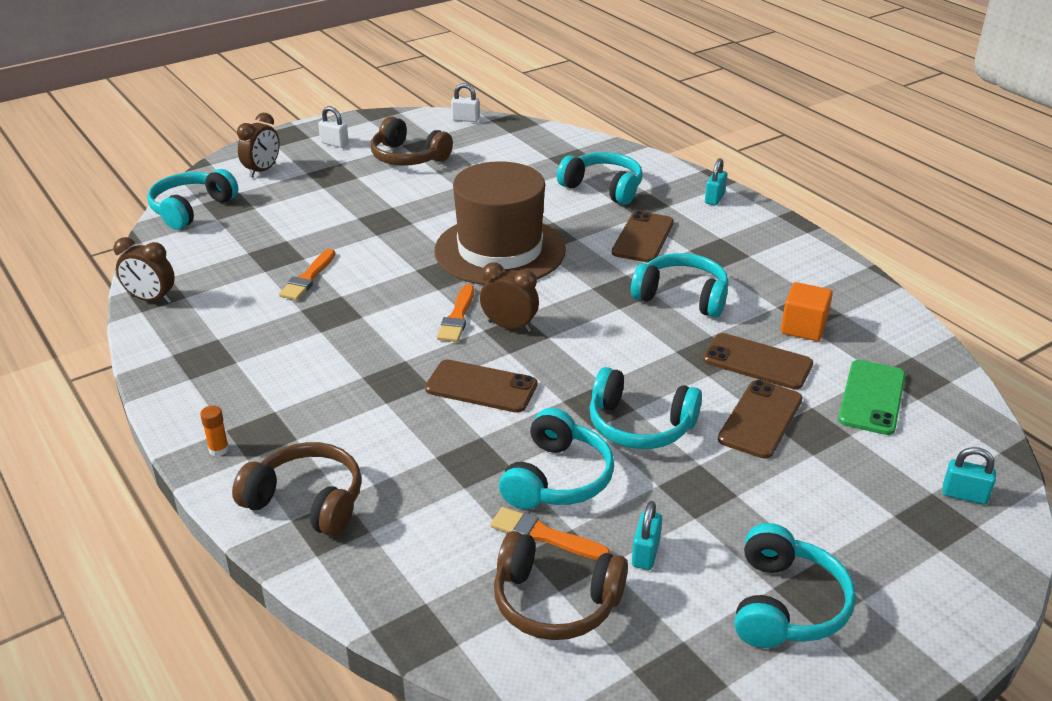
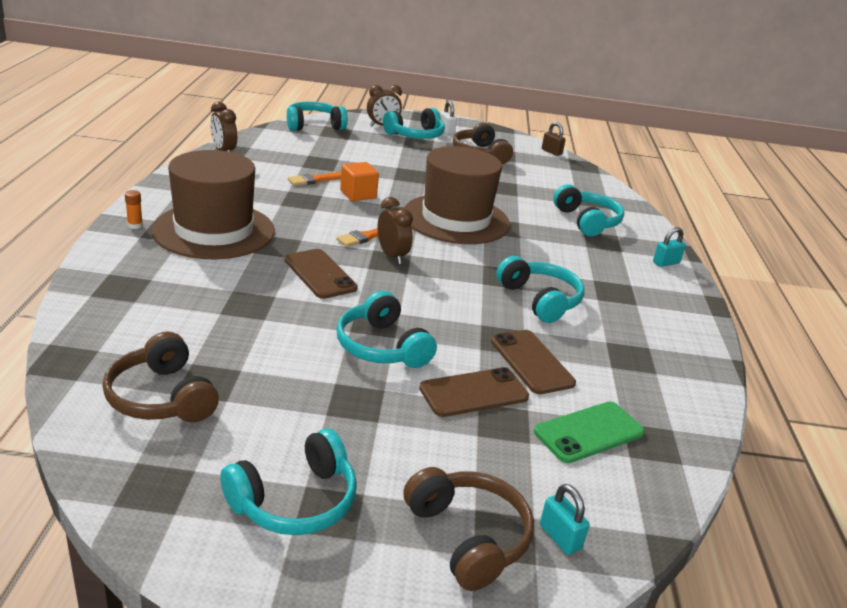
camera: 35 degrees right, 5 degrees down
brown headphones [232,442,362,537] -> brown headphones moved to [403,467,534,591]
white padlock [451,83,480,122] -> brown padlock [542,122,566,156]
orange brush [490,507,611,560] -> none
turquoise headphones [499,408,614,509] -> turquoise headphones moved to [383,108,445,139]
brown phone [612,211,674,263] -> none
turquoise padlock [632,501,662,570] -> none
orange cube [781,282,833,341] -> orange cube moved to [340,162,379,201]
none -> brown hat [151,150,275,259]

